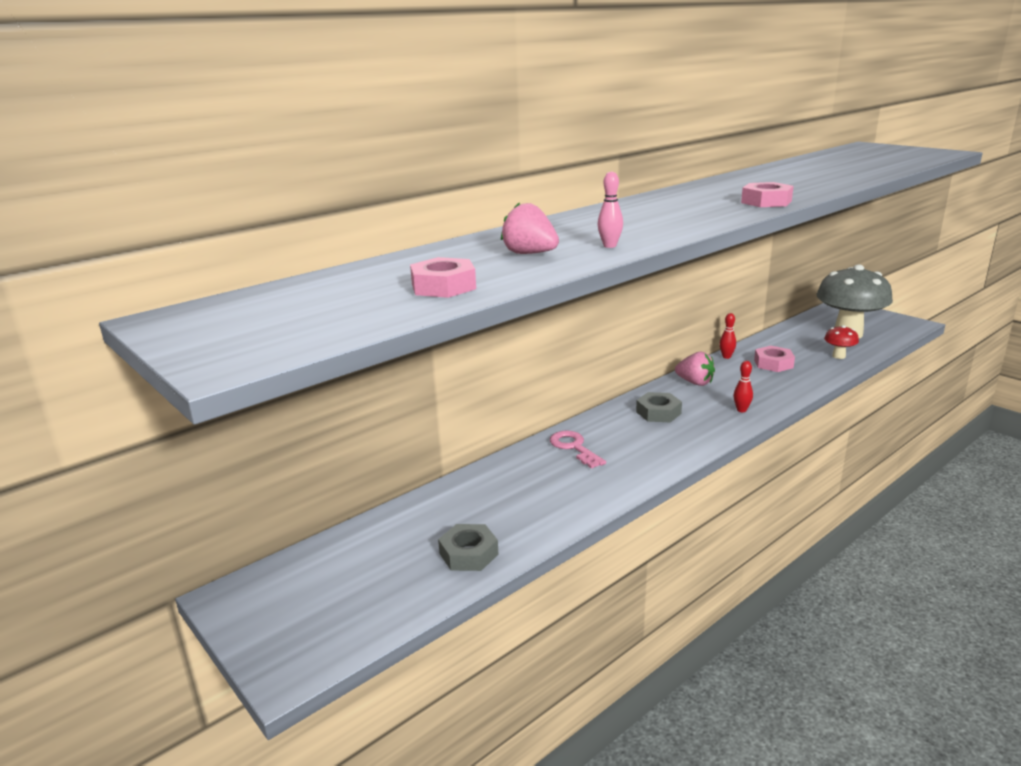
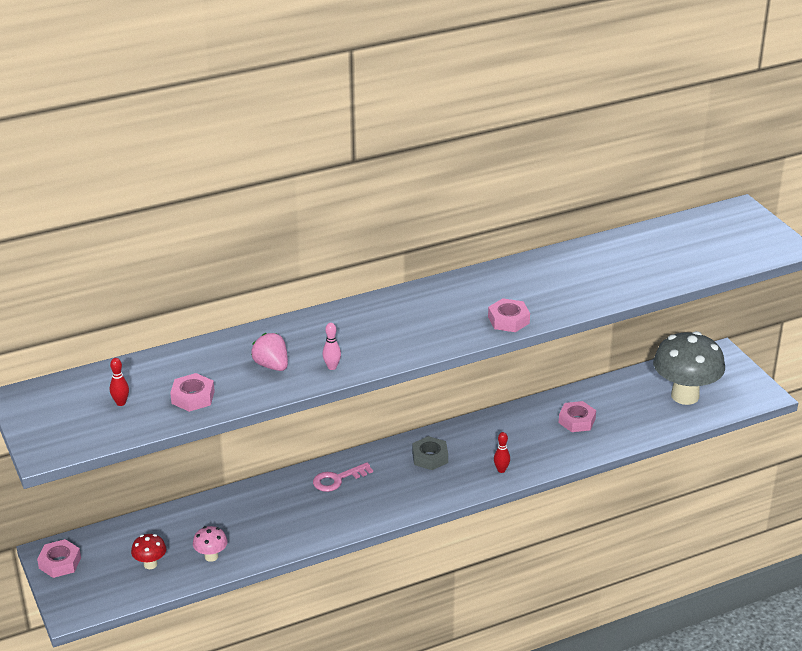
camera: 15 degrees right, 10 degrees up
grey nut [438,524,499,571] -> pink mushroom [193,526,228,562]
pink key [550,430,606,468] -> pink key turned 105 degrees counterclockwise [313,462,373,492]
pink strawberry [675,352,715,386] -> none
red bowling pin [720,313,736,359] -> red bowling pin moved to [110,358,129,406]
red mushroom [824,325,859,359] -> red mushroom moved to [131,534,166,569]
none -> pink nut [37,539,81,578]

